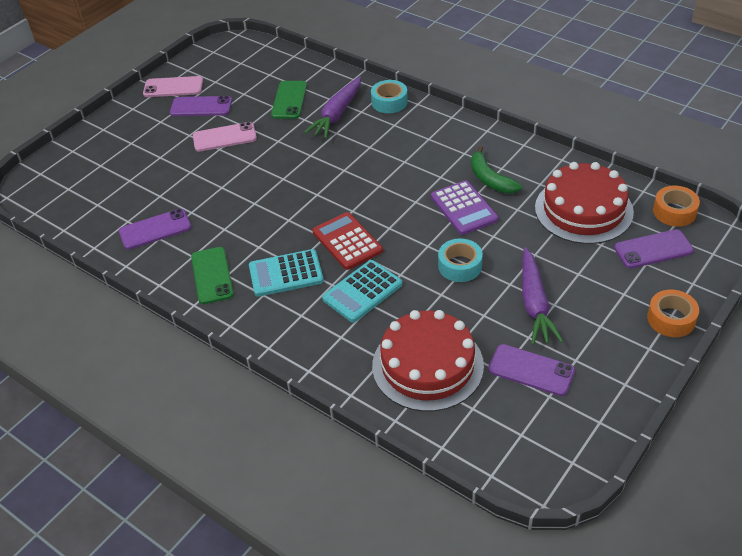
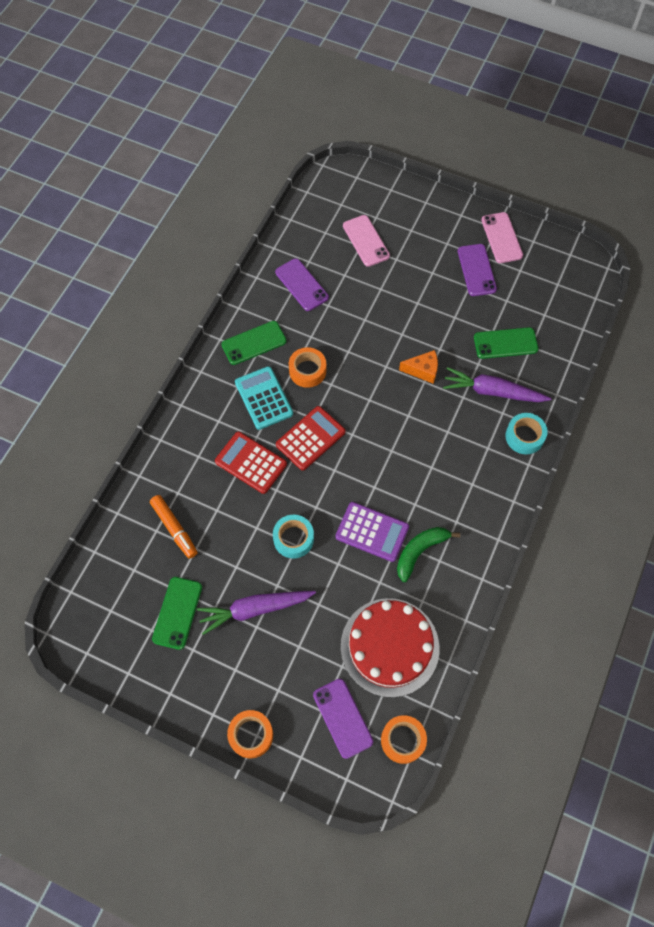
camera: 75 degrees right, 20 degrees up
pink phone [193,122,257,152] -> pink phone moved to [343,215,390,267]
turquoise calculator [322,260,402,322] -> red calculator [215,432,287,494]
red cake [372,310,484,412] -> orange marker [150,495,198,559]
purple calculator [431,180,498,235] -> purple calculator turned 120 degrees counterclockwise [336,502,409,562]
purple phone [488,344,575,396] -> green phone [152,577,202,650]
none -> orange tape [289,347,326,388]
none -> orange cheese [399,350,438,384]

